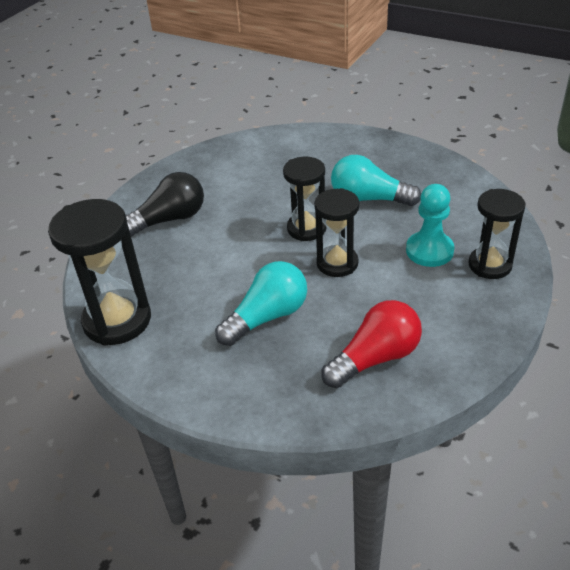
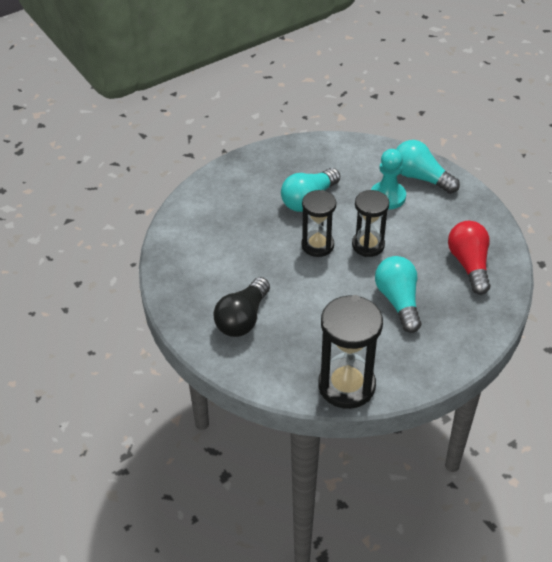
camera: 65 degrees left, 5 degrees up
black light bulb [126,172,204,237] -> black light bulb turned 150 degrees counterclockwise [213,277,270,337]
black hourglass [469,189,526,279] -> turquoise light bulb [396,140,460,194]

